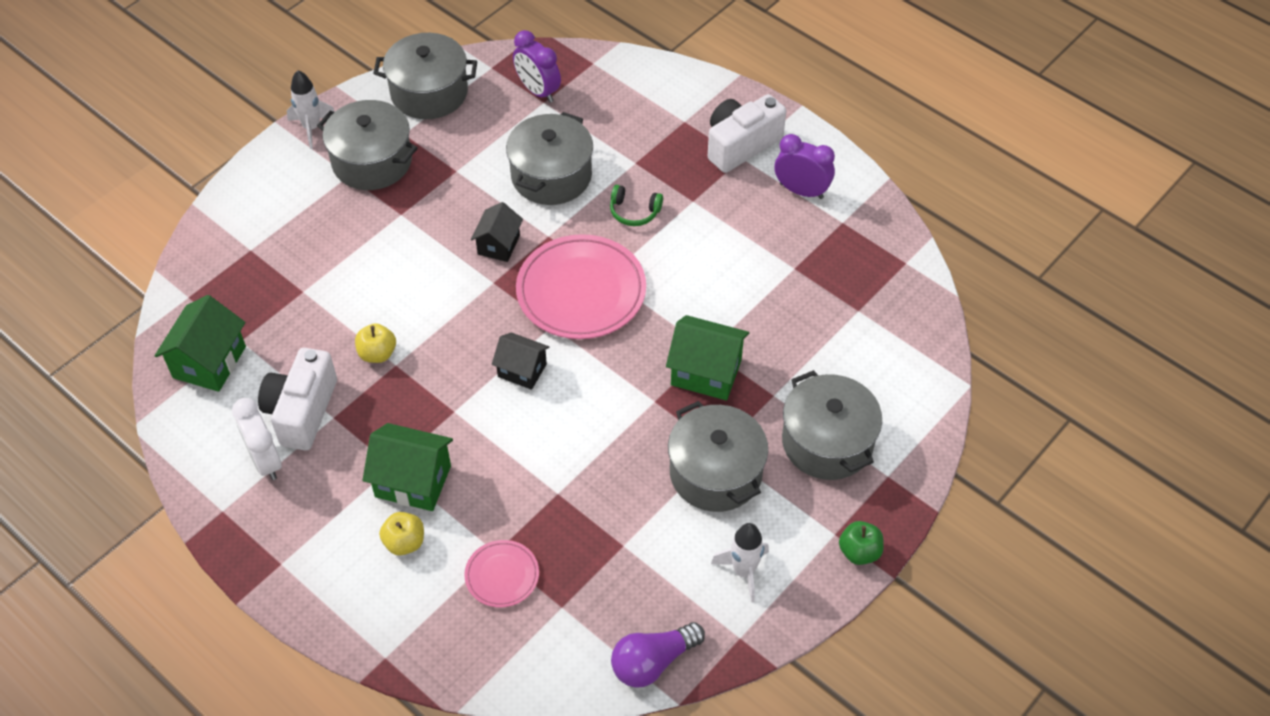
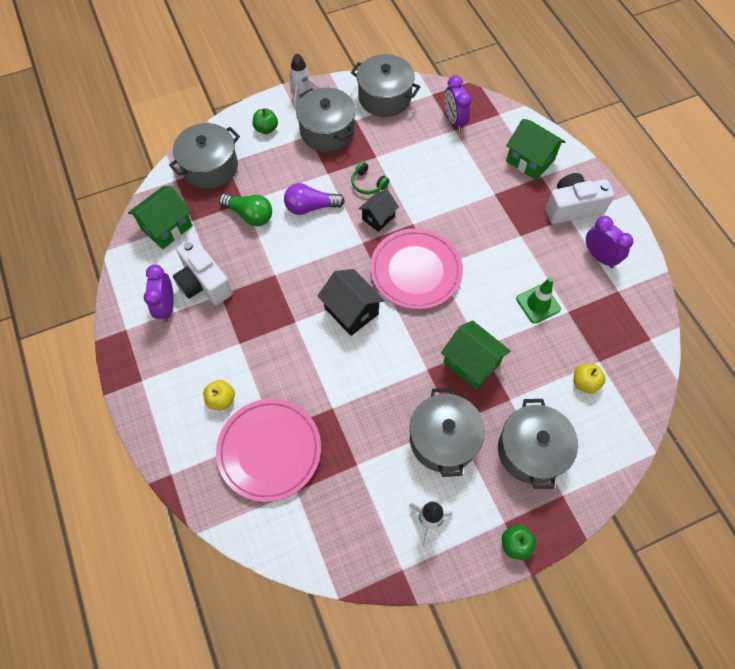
camera: 25 degrees right, 10 degrees up
white clock [232,398,282,480] -> purple clock [144,265,174,322]
white camera [258,348,337,451] -> white camera turned 75 degrees counterclockwise [173,238,233,305]
yellow apple [355,323,396,363] -> yellow apple moved to [574,363,606,394]
green house [362,423,453,511] -> green house moved to [506,119,565,180]
pink plate [464,540,539,608] -> pink plate [216,399,321,502], size x1.98
black house [492,332,549,390] -> black house [318,269,385,336], size x1.53
grey pot [506,112,593,205] -> grey pot moved to [169,123,240,189]
green headphones [610,185,663,226] -> green headphones moved to [351,161,389,194]
purple light bulb [611,622,705,688] -> purple light bulb moved to [284,183,345,215]
none -> green light bulb [219,193,272,226]
none -> green apple [252,108,278,134]
none -> green traffic cone [516,277,561,324]

